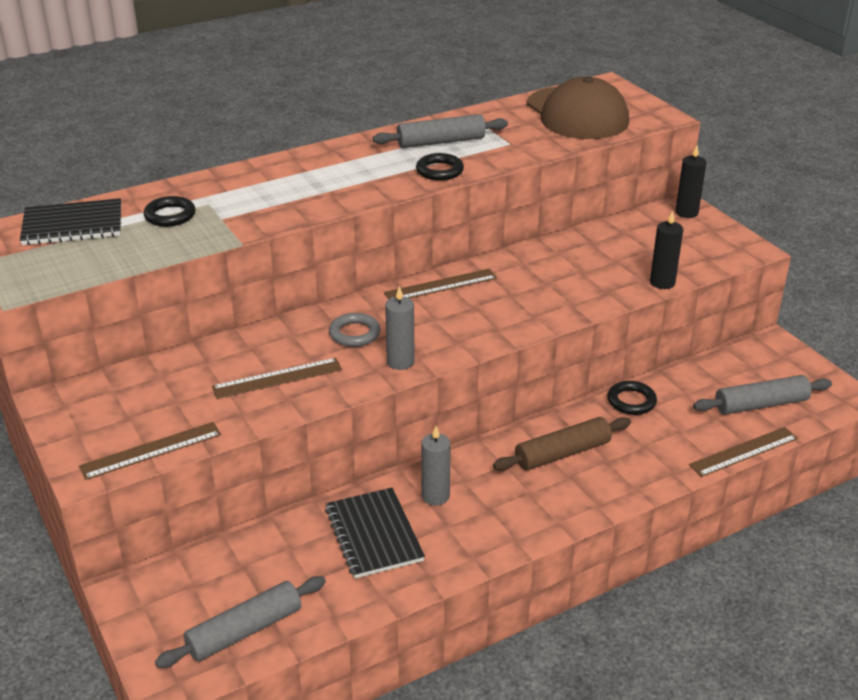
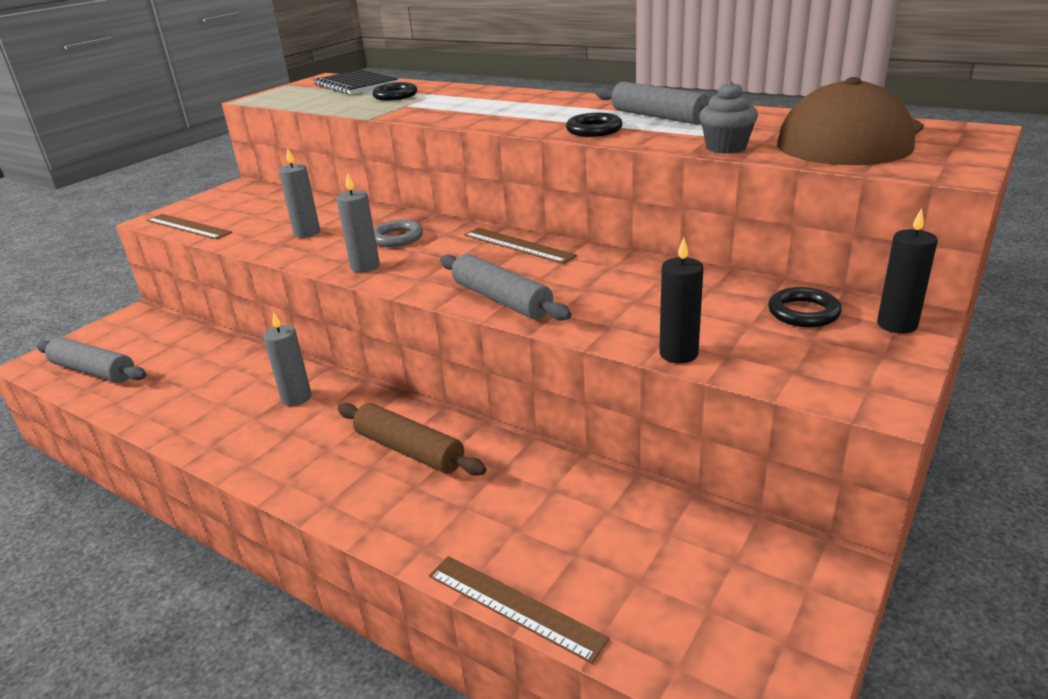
camera: 65 degrees right, 5 degrees down
brown ruler [212,358,342,399] -> grey candle [278,147,320,238]
black notebook [325,488,425,578] -> none
black ring [607,381,657,415] -> black ring moved to [768,287,841,327]
grey rolling pin [693,375,832,415] -> grey rolling pin moved to [440,254,572,321]
none -> grey cupcake [699,81,758,153]

